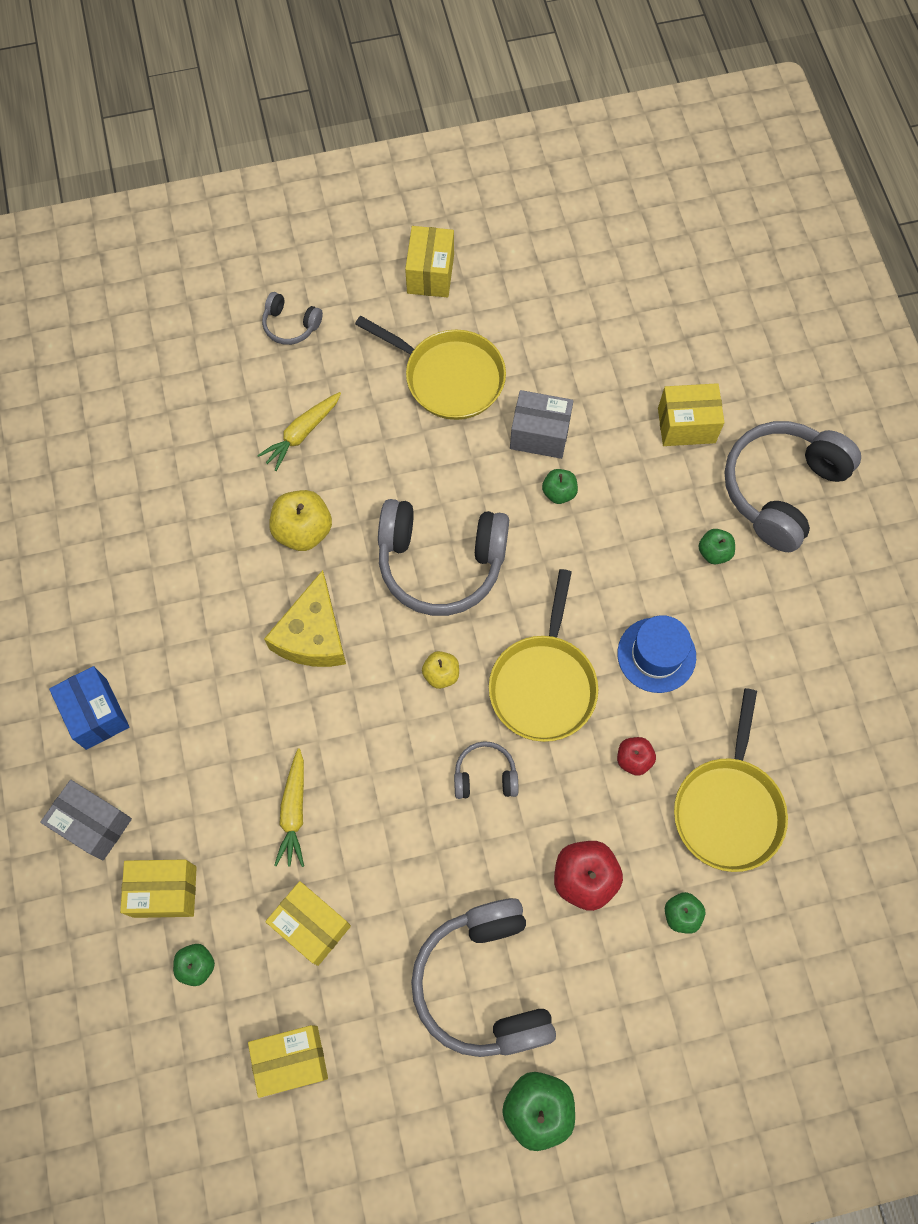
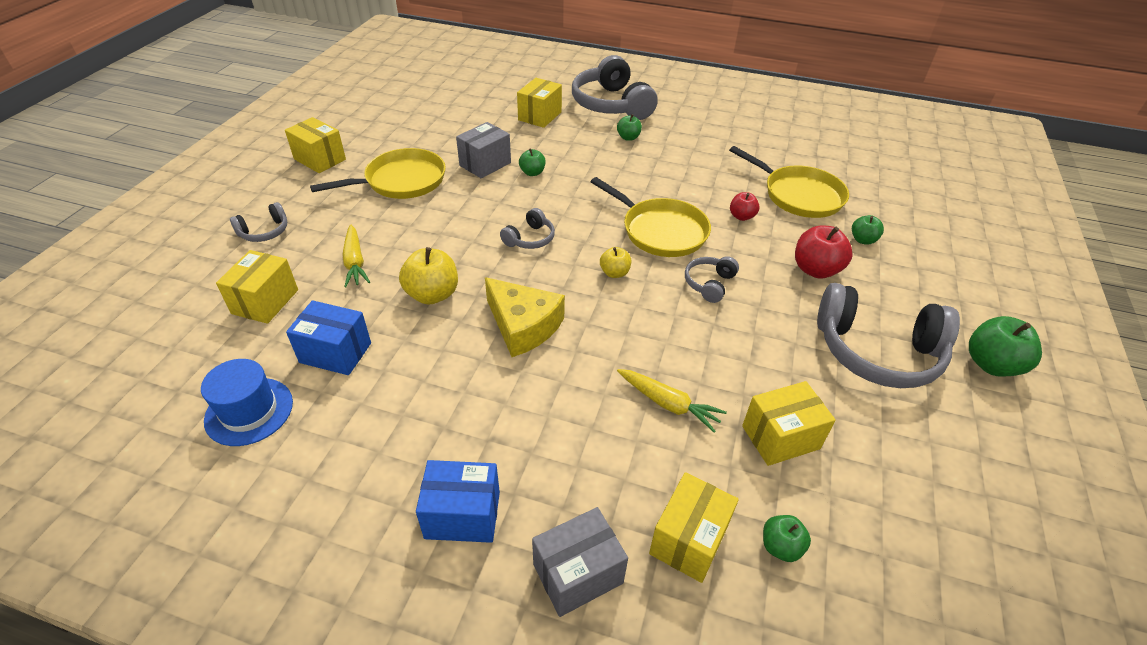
camera: 60 degrees left, 25 degrees down
yellow box [248,1025,328,1098] -> yellow box moved to [216,250,298,324]
grey headphones [378,499,509,616] -> grey headphones [500,208,555,249], size x0.47
blue hat [617,615,696,693] -> blue hat moved to [201,359,293,446]
none -> blue box [286,300,371,375]

